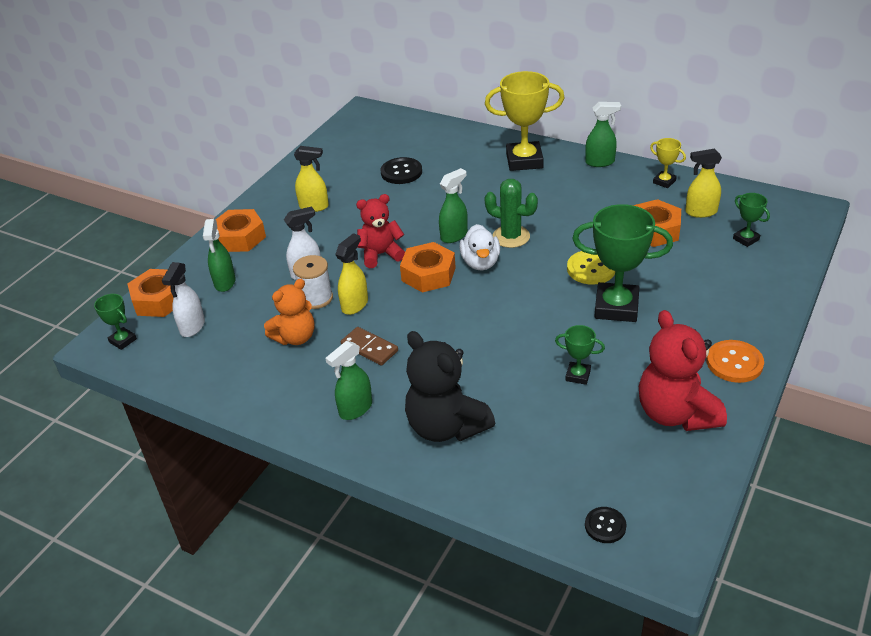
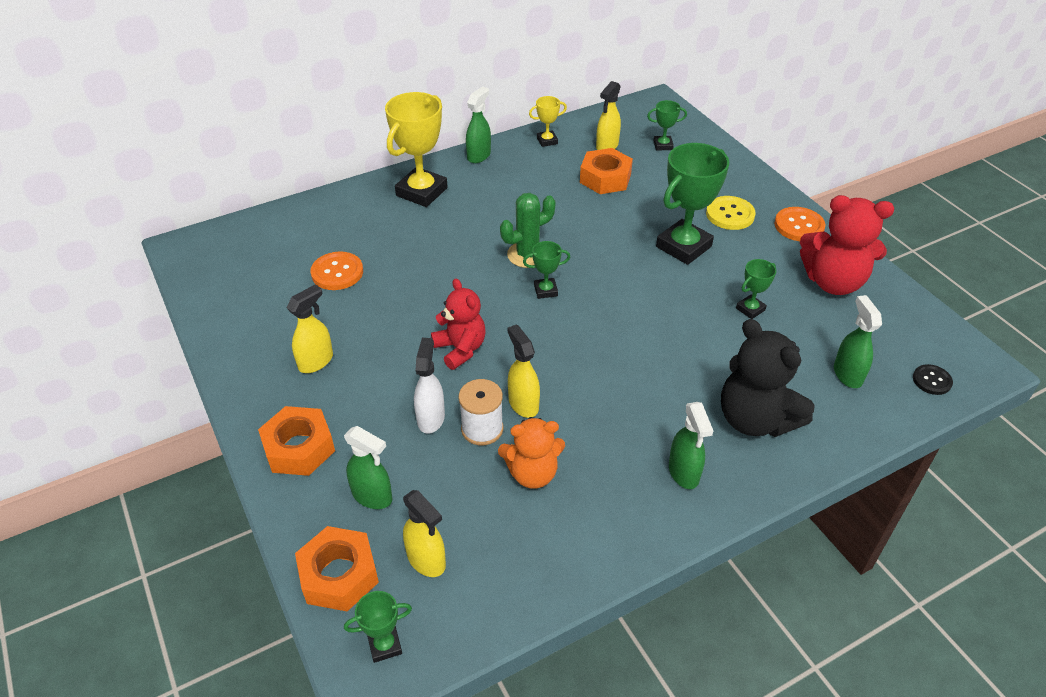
camera: 60 degrees left, 5 degrees up
white spray bottle [162,262,205,337] -> yellow spray bottle [403,490,446,577]
orange teddy bear [264,279,315,345] -> orange teddy bear turned 90 degrees clockwise [498,417,565,488]
brown domino [341,327,398,365] -> none
red teddy bear [356,194,405,268] -> red teddy bear turned 135 degrees clockwise [431,278,486,370]
black button [381,157,422,184] -> orange button [310,252,363,290]
orange nut [400,242,456,292] -> none
black teddy bear [405,331,495,442] -> black teddy bear turned 60 degrees clockwise [721,319,815,437]
green spray bottle [439,168,468,243] -> green spray bottle moved to [834,295,882,388]
white duck [459,224,500,270] -> green trophy [523,241,570,299]
yellow button [567,251,615,285] -> yellow button moved to [706,196,756,230]

